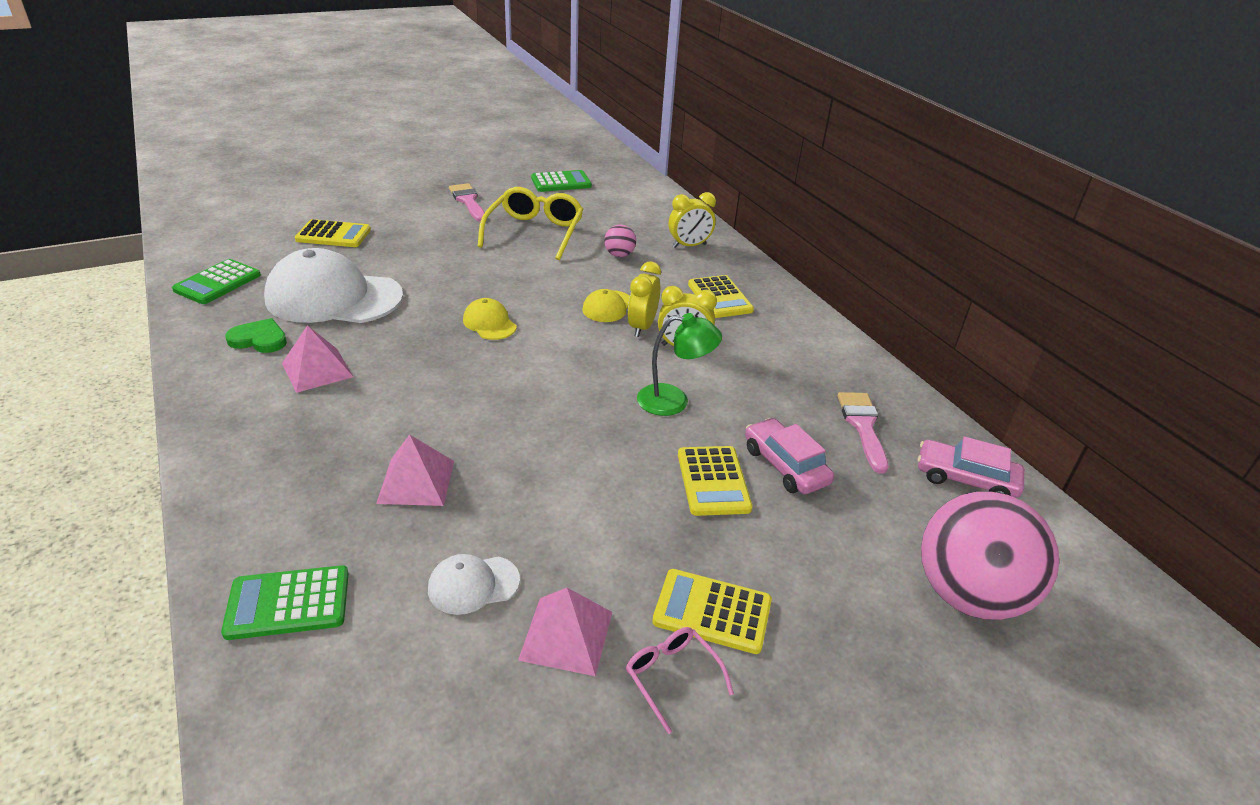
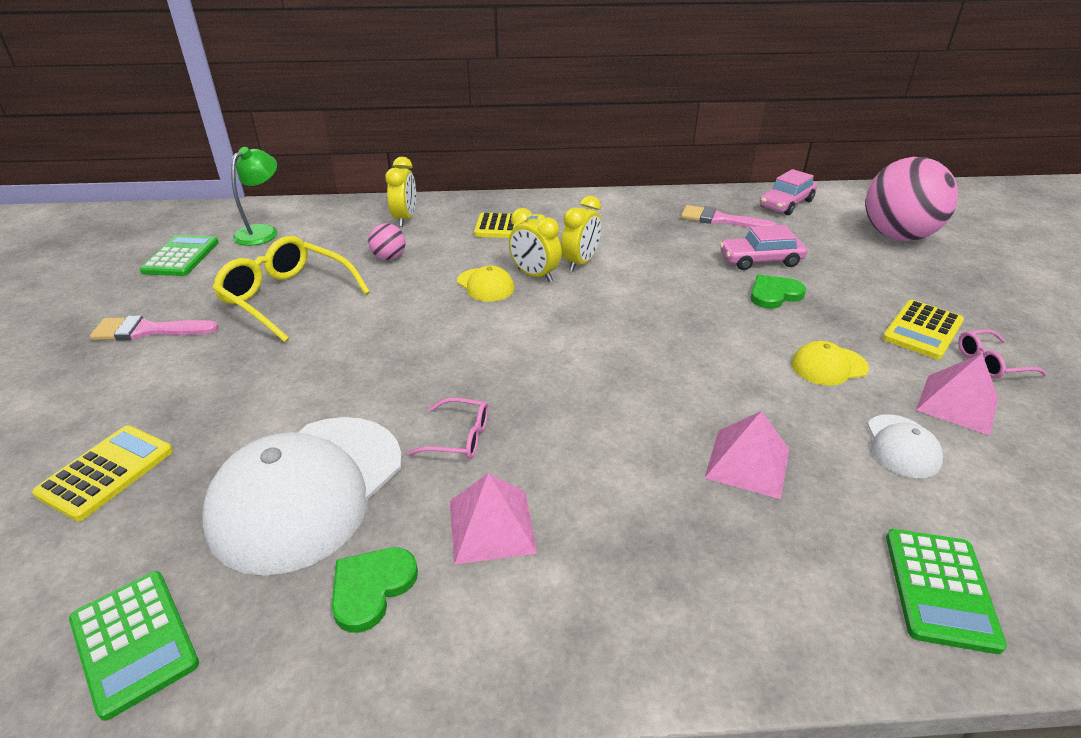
camera: 65 degrees left, 0 degrees up
yellow cap [463,298,517,340] -> yellow cap moved to [791,341,869,386]
green lamp [637,313,722,416] -> green lamp moved to [231,147,278,246]
yellow calculator [678,446,752,516] -> green heart [750,275,806,309]
none -> pink glasses [407,398,488,459]

